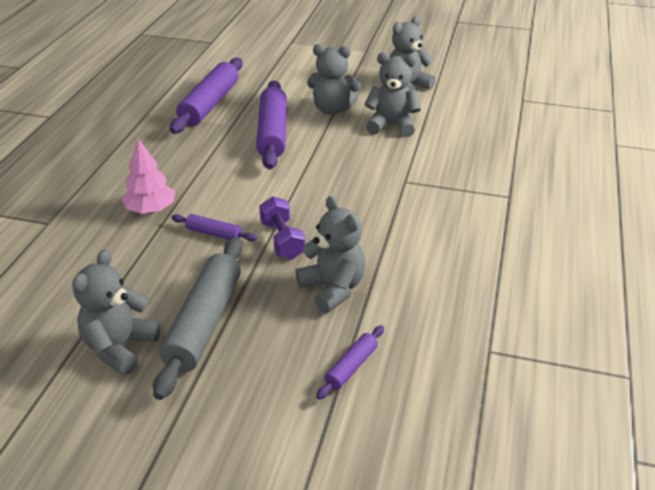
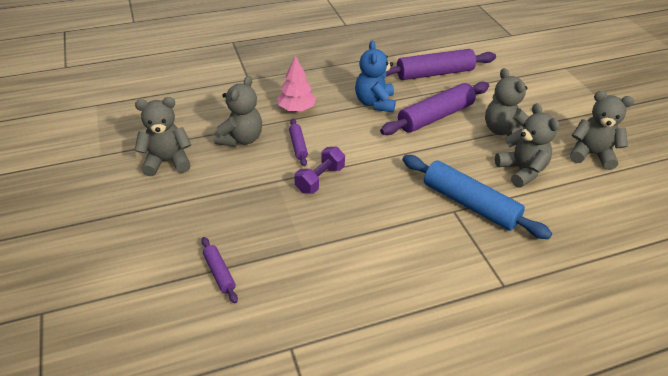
camera: 55 degrees right, 5 degrees up
grey rolling pin [153,237,243,400] -> none
grey teddy bear [295,196,366,313] -> grey teddy bear moved to [214,76,262,147]
purple rolling pin [316,325,384,400] -> purple rolling pin turned 60 degrees clockwise [201,237,238,303]
none -> blue teddy bear [355,41,396,113]
none -> blue rolling pin [402,155,552,239]

